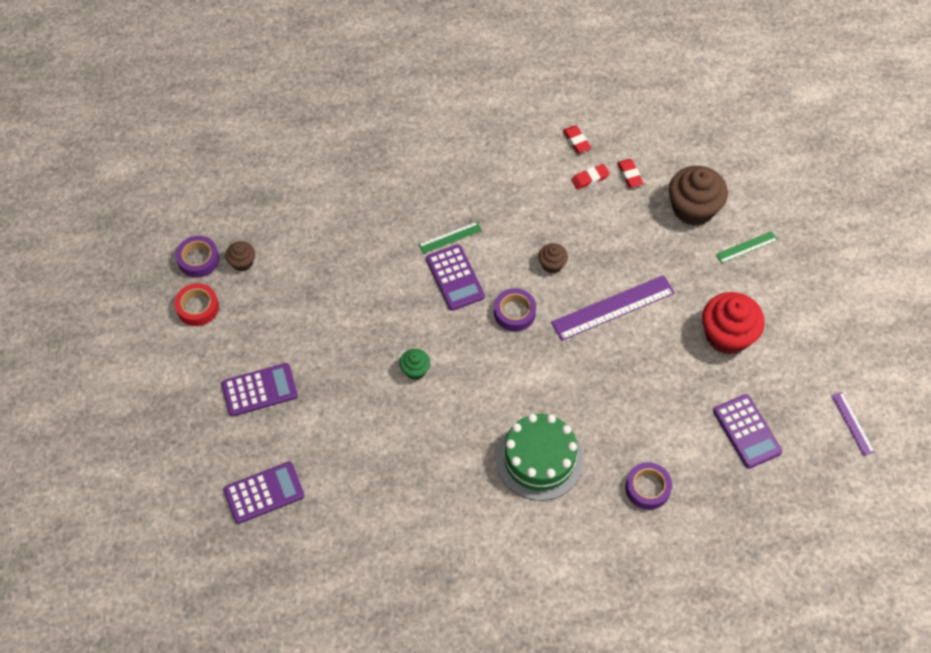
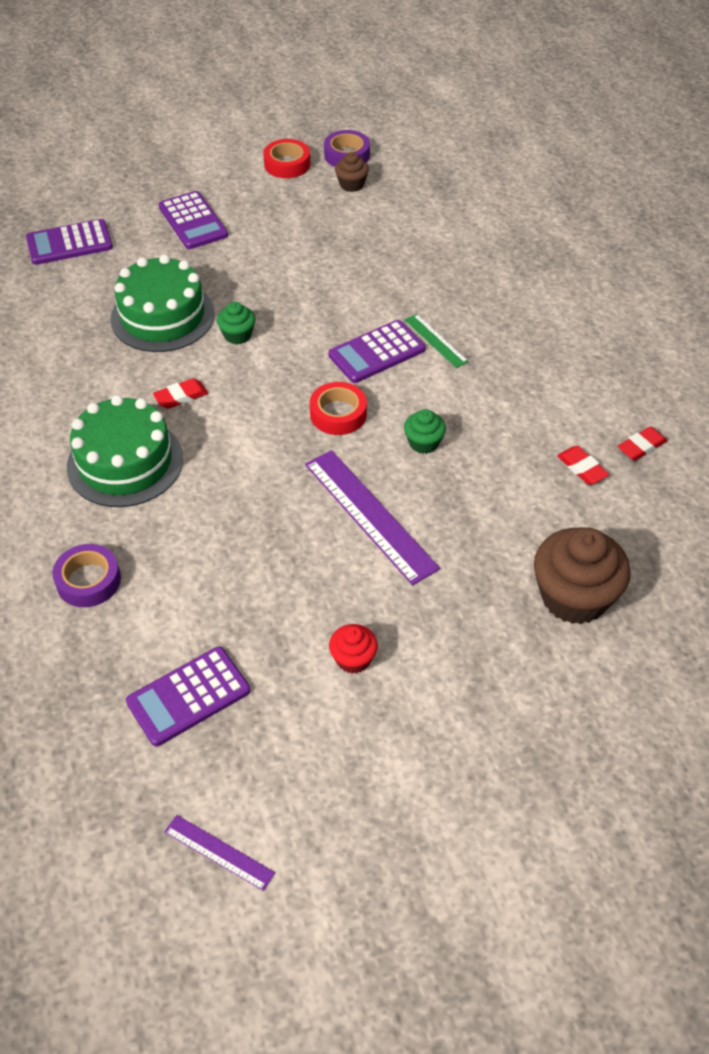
camera: 80 degrees right, 10 degrees down
purple calculator [223,462,305,524] -> purple calculator turned 105 degrees clockwise [26,219,113,265]
purple tape [494,288,536,331] -> red tape [310,382,367,435]
brown cupcake [538,243,568,273] -> green cupcake [404,409,446,454]
red eraser [617,159,644,188] -> red eraser moved to [153,378,208,409]
red cupcake [702,292,765,355] -> red cupcake [329,624,378,674], size x0.50
green ruler [716,231,778,263] -> none
purple ruler [831,392,875,456] -> purple ruler turned 60 degrees clockwise [165,815,275,891]
none -> green cake [110,254,215,352]

